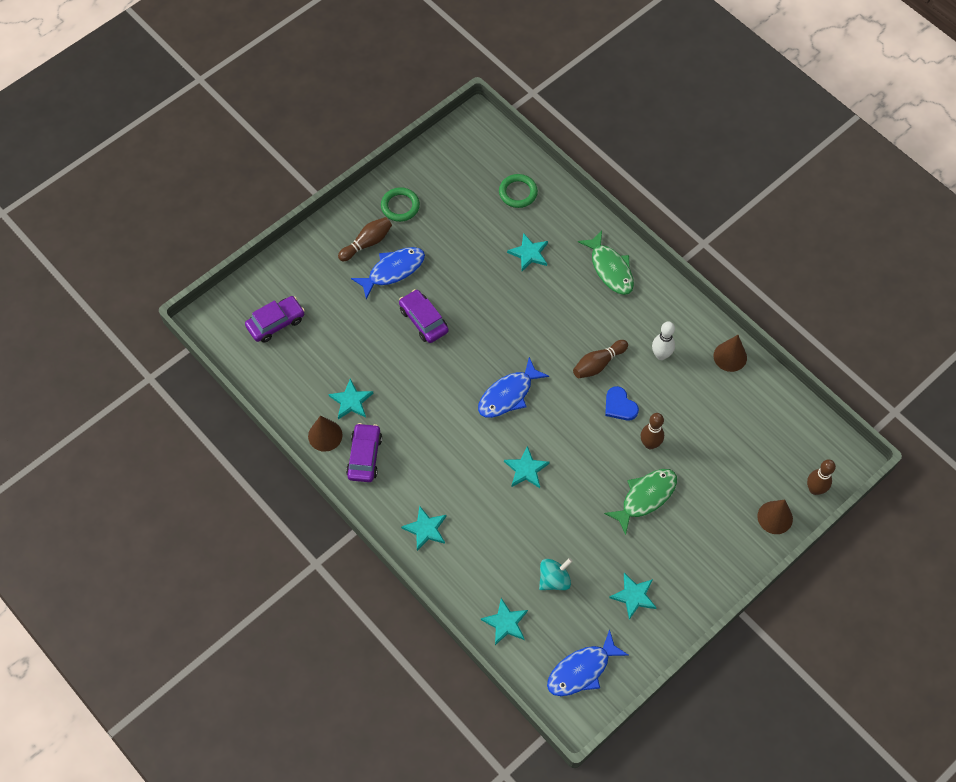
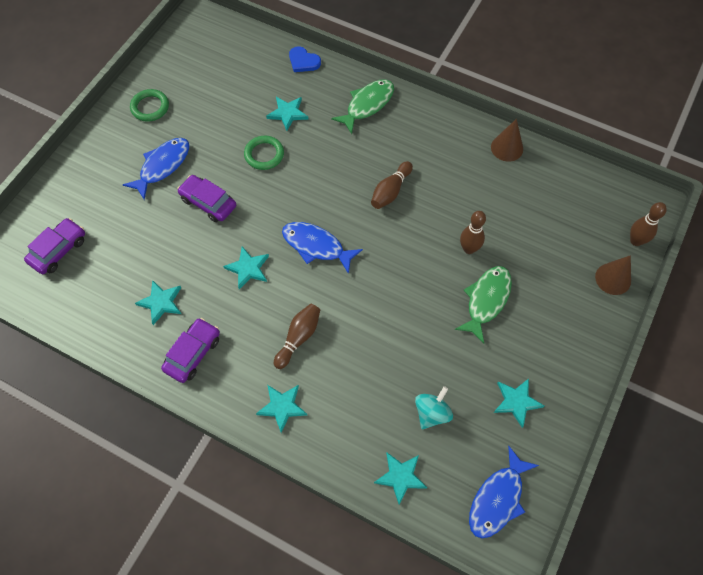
camera: 20 degrees left, 0 degrees up
brown cone [308,415,343,452] -> none
brown bowling pin [338,217,392,261] -> brown bowling pin moved to [274,304,320,369]
purple car [346,423,382,482] -> purple car turned 45 degrees clockwise [161,318,220,383]
blue fish [478,357,549,418] -> blue fish turned 90 degrees clockwise [282,222,363,274]
green ring [499,174,538,208] -> green ring moved to [244,136,284,170]
turquoise star [504,446,550,488] -> turquoise star moved to [223,246,269,289]
green fish [578,231,634,295] -> green fish turned 90 degrees counterclockwise [331,79,394,134]
blue heart [605,386,639,420] -> blue heart moved to [289,46,321,72]
white bowling pin [652,321,675,360] -> none

